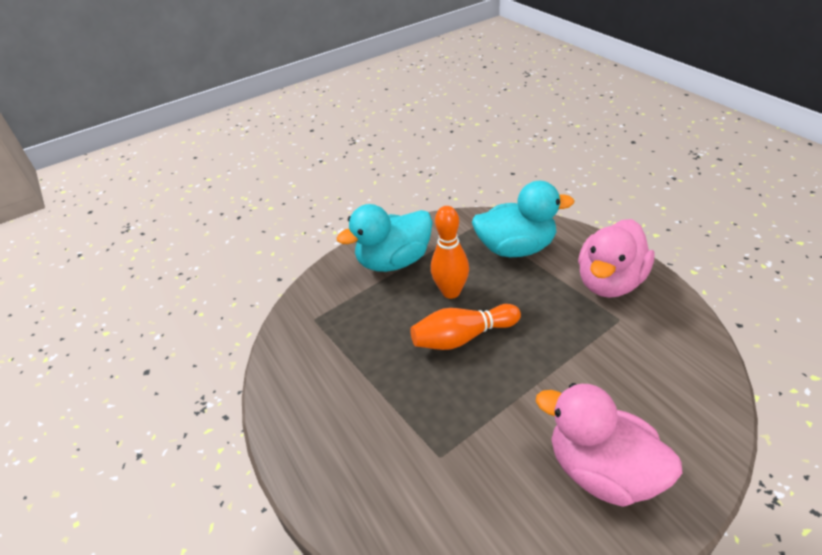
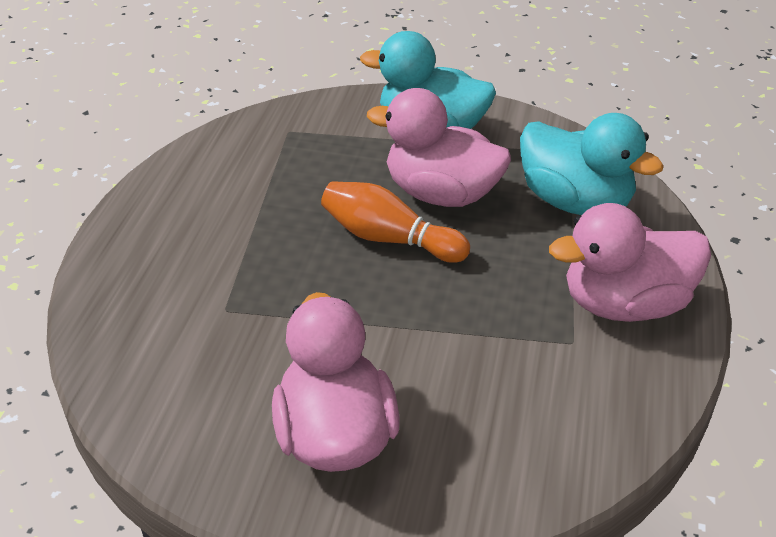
camera: 40 degrees right, 0 degrees up
orange bowling pin [431,206,469,299] -> pink duck [367,88,511,207]

